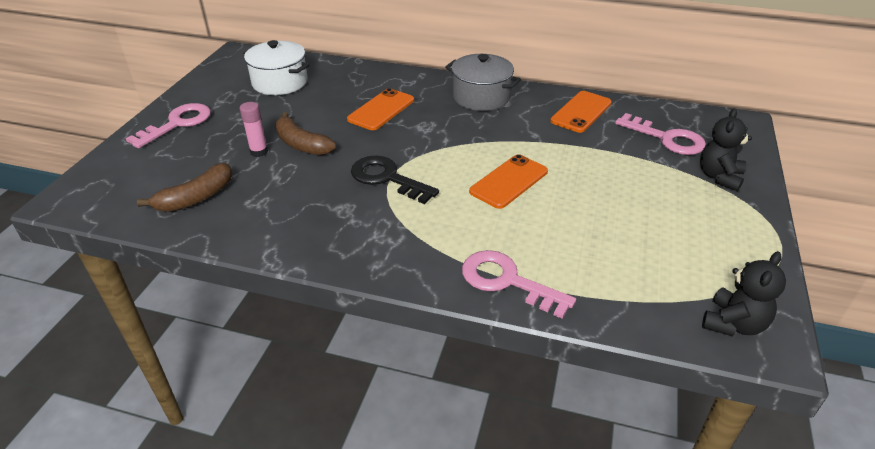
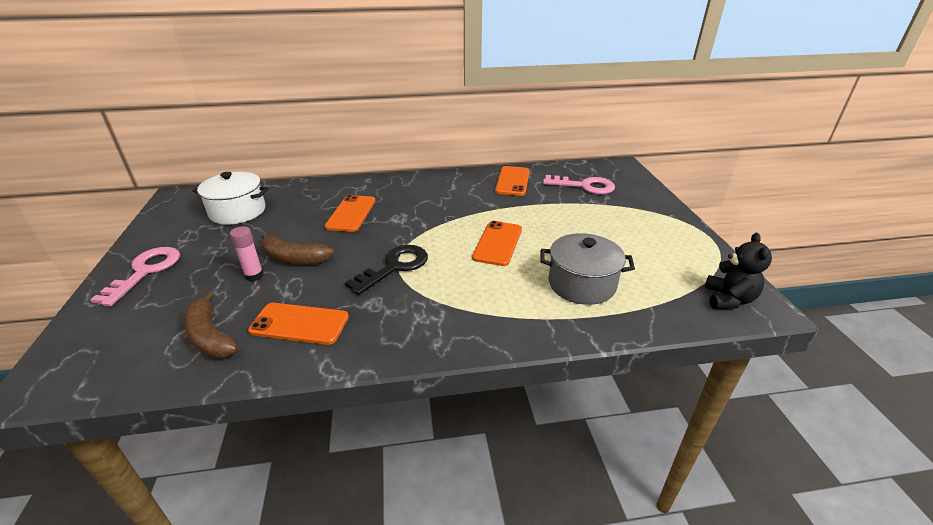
camera: 25 degrees left, 5 degrees down
brown banana [137,163,232,212] -> brown banana turned 120 degrees clockwise [183,291,239,359]
black key [351,155,439,204] -> black key turned 120 degrees clockwise [345,245,428,295]
grey pot [445,54,521,111] -> grey pot moved to [540,233,635,305]
pink key [462,250,576,319] -> none
black teddy bear [700,108,752,191] -> none
none -> orange phone [248,303,349,345]

